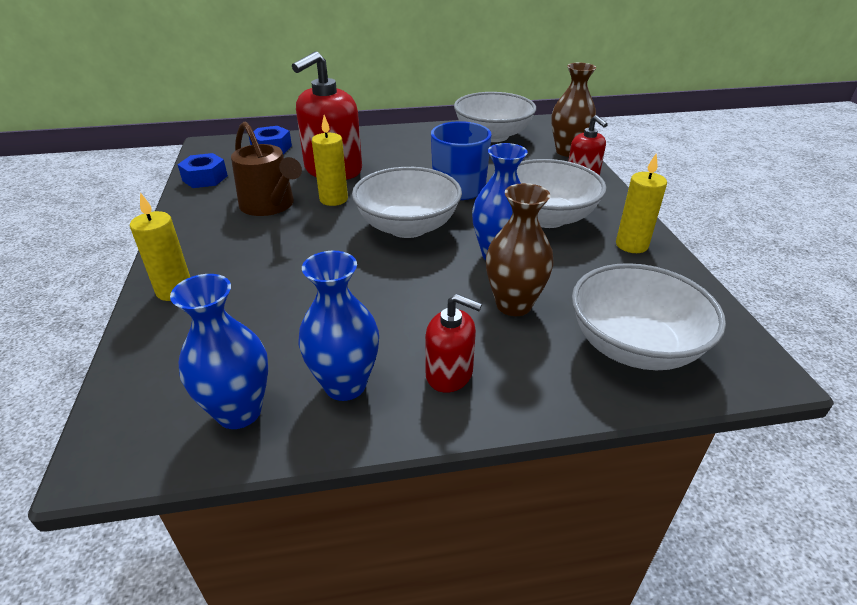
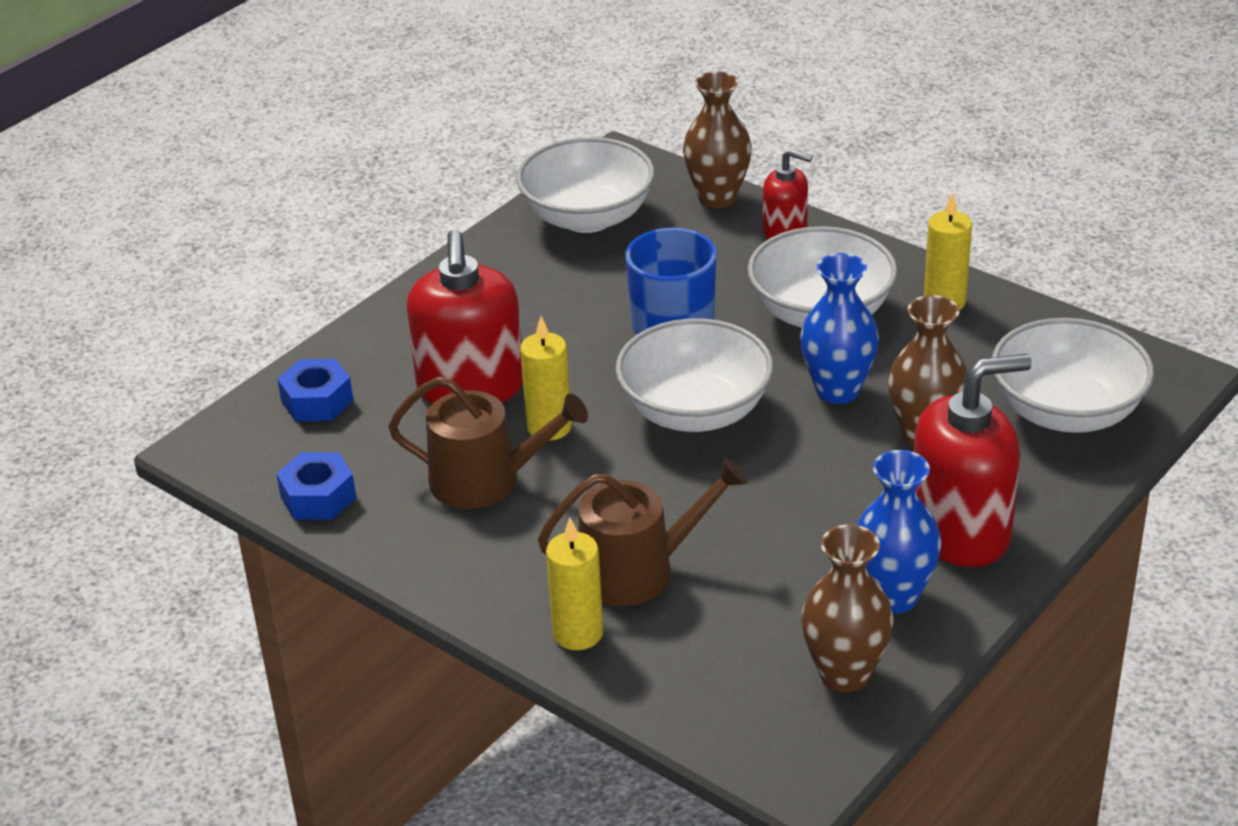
camera: 40 degrees left, 0 degrees up
blue vase [170,274,268,429] -> brown vase [801,524,894,692]
red soap dispenser [425,294,482,393] -> red soap dispenser [914,354,1032,567], size x1.82
none -> brown watering can [538,457,748,606]

